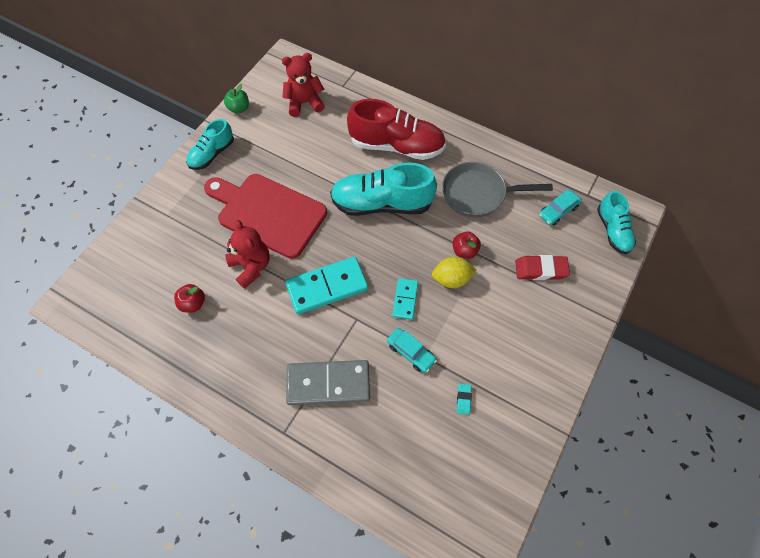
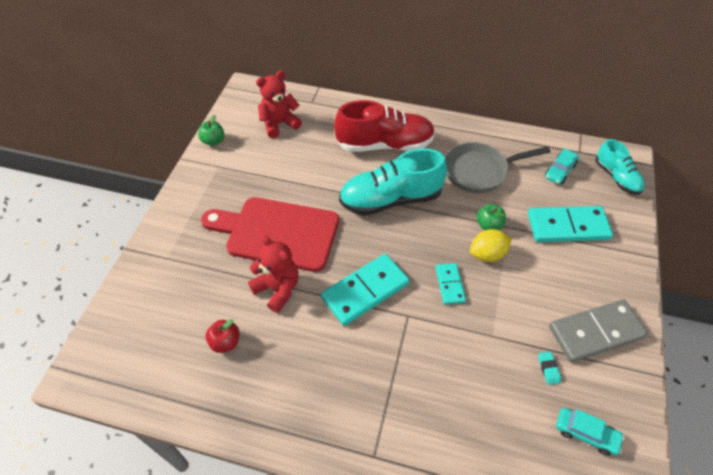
camera: 15 degrees left, 10 degrees down
turquoise shoe [186,119,234,170] -> none
grey domino [286,360,370,405] -> grey domino moved to [549,299,648,362]
turquoise car [387,328,437,373] -> turquoise car moved to [556,408,624,456]
red apple [453,231,481,259] -> green apple [477,204,506,230]
red eraser [515,255,570,280] -> turquoise domino [528,206,613,242]

